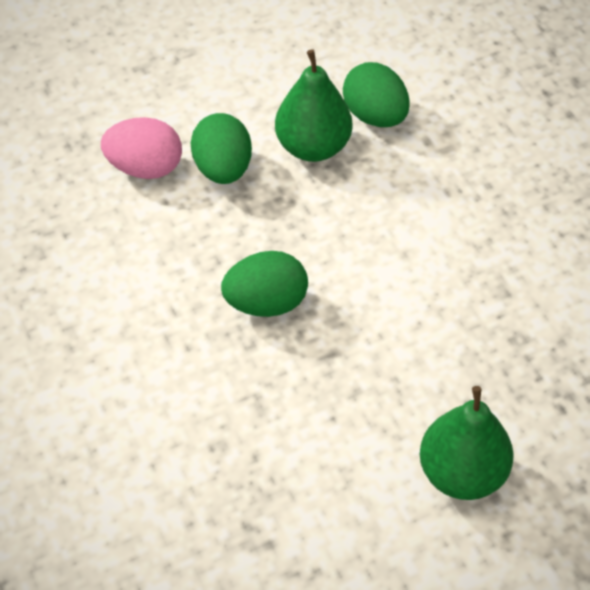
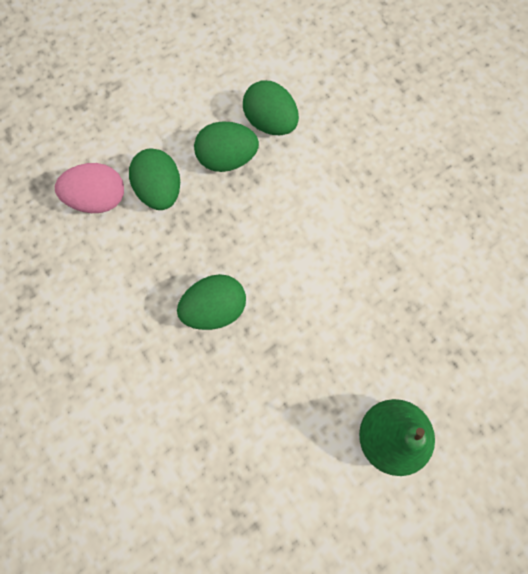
camera: 10 degrees left, 20 degrees up
green pear [275,49,352,162] -> green egg [194,121,259,172]

